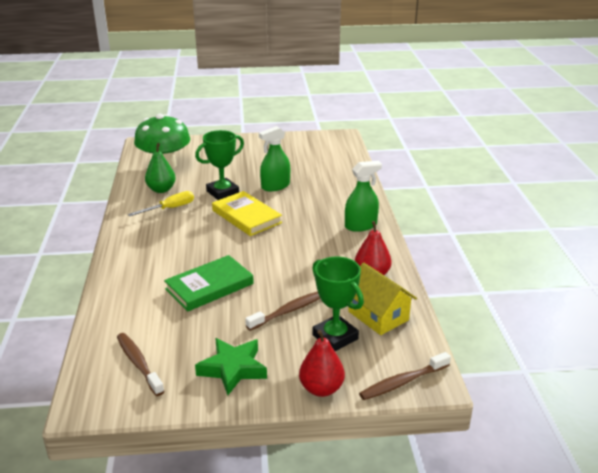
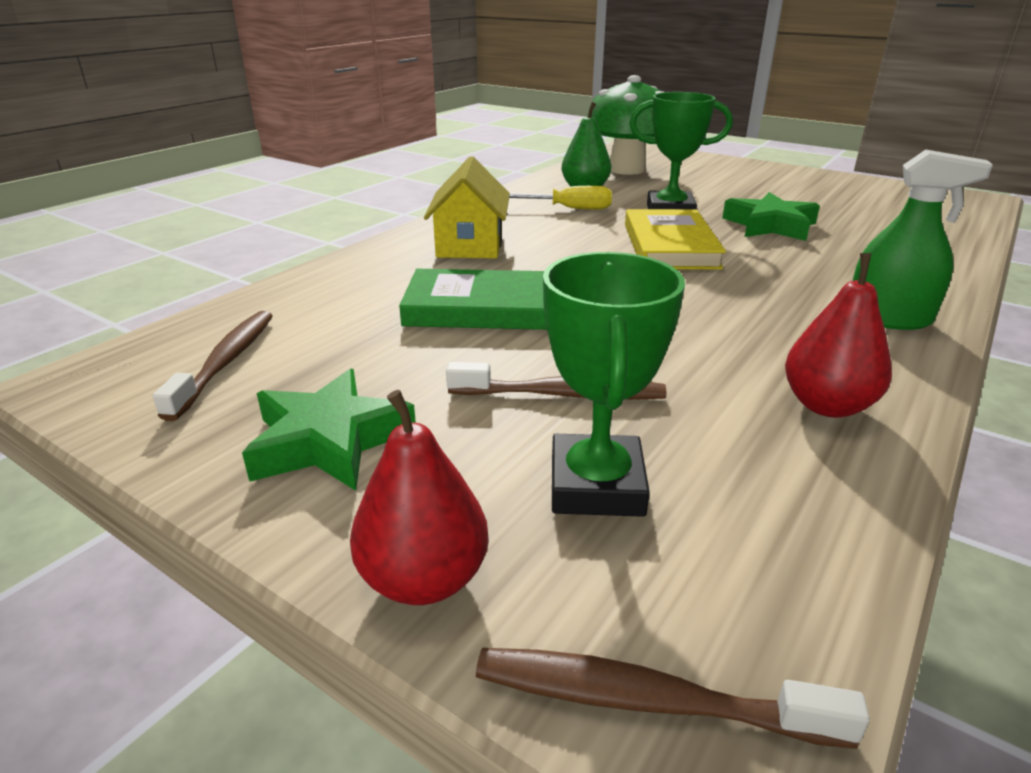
camera: 40 degrees right, 0 degrees up
green spray bottle [259,126,290,191] -> green star [722,192,820,241]
yellow house [348,263,417,335] -> yellow house moved to [424,156,510,258]

